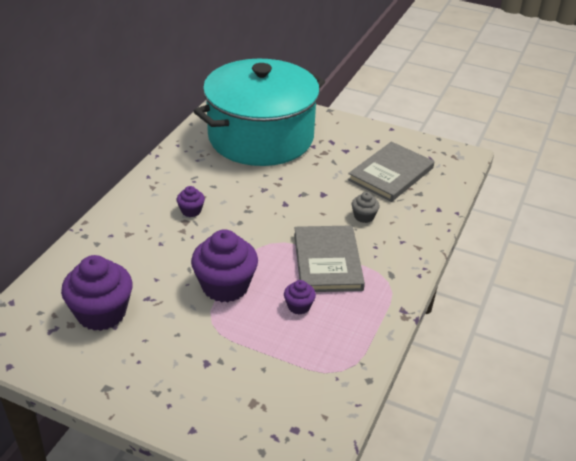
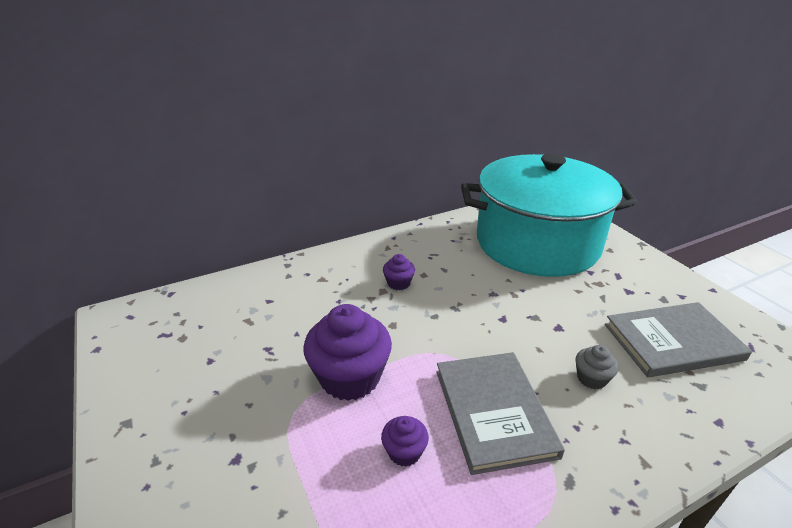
camera: 40 degrees right, 5 degrees down
purple cupcake [61,255,133,331] -> none
grey book [294,225,365,292] -> grey book turned 45 degrees counterclockwise [436,352,565,475]

